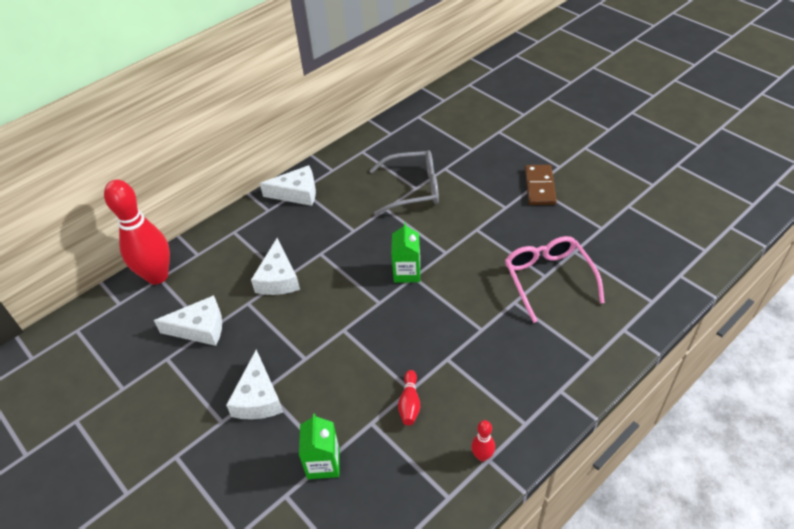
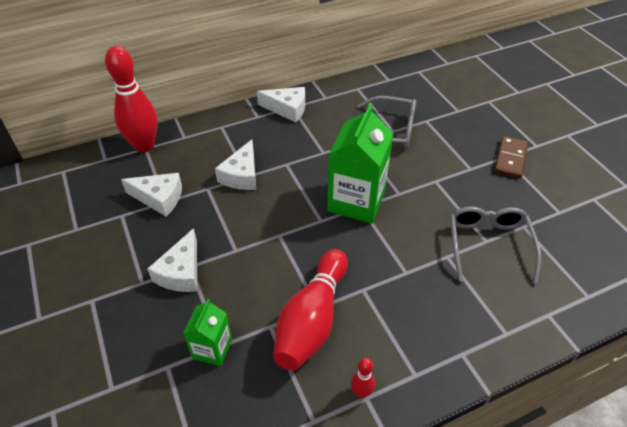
camera: 15 degrees right, 0 degrees up
green carton [391,222,420,283] -> green carton [327,103,394,224], size x1.88
red bowling pin [398,370,420,425] -> red bowling pin [273,249,348,371], size x2.35
pink glasses [505,236,605,323] -> grey glasses [450,206,541,283]

